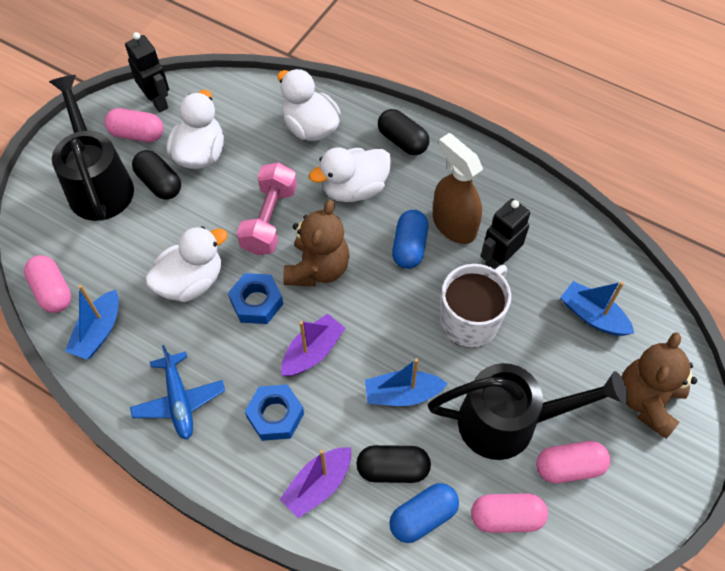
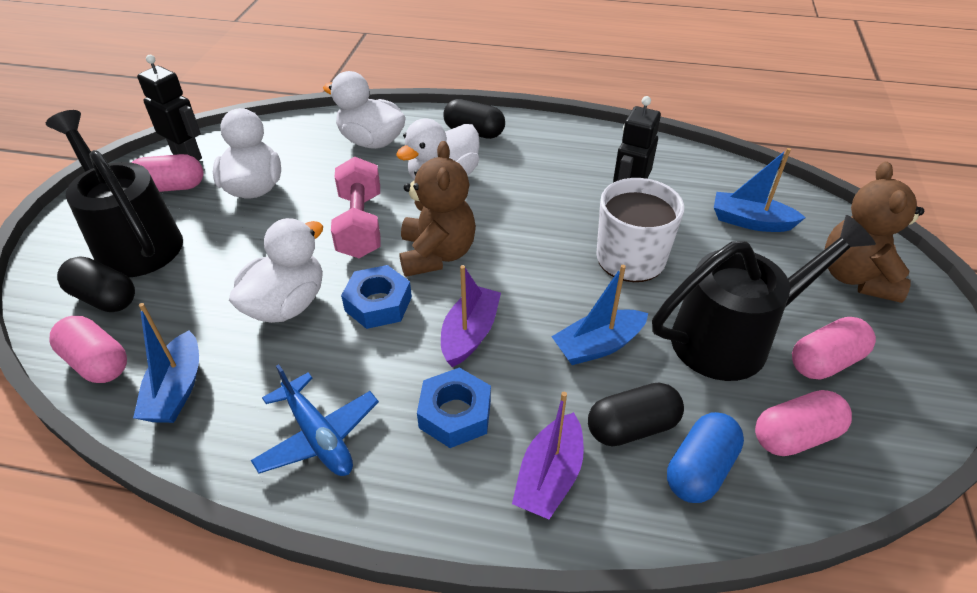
camera: 20 degrees left, 15 degrees down
black capsule [132,150,181,200] -> black capsule moved to [57,256,135,312]
blue capsule [392,210,428,269] -> none
brown spray bottle [433,133,483,244] -> none

